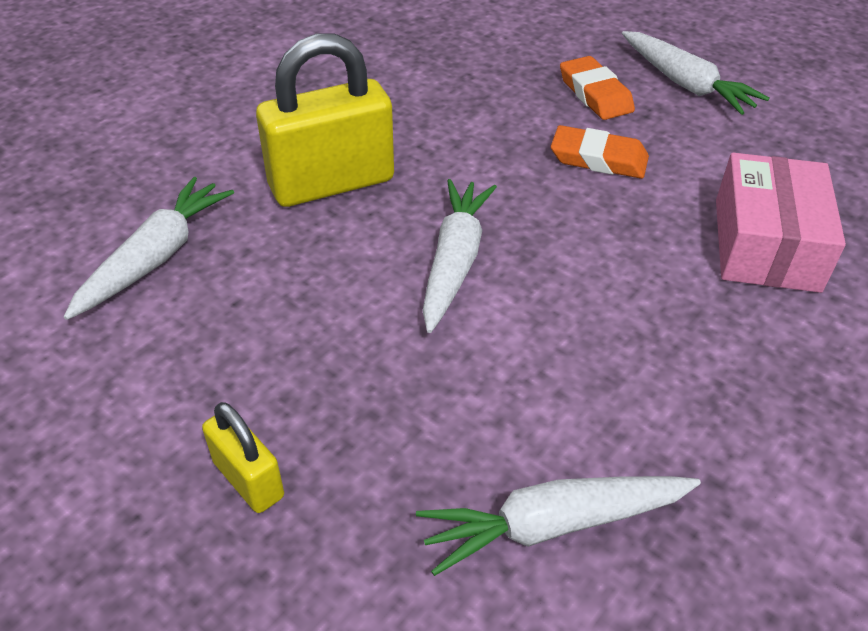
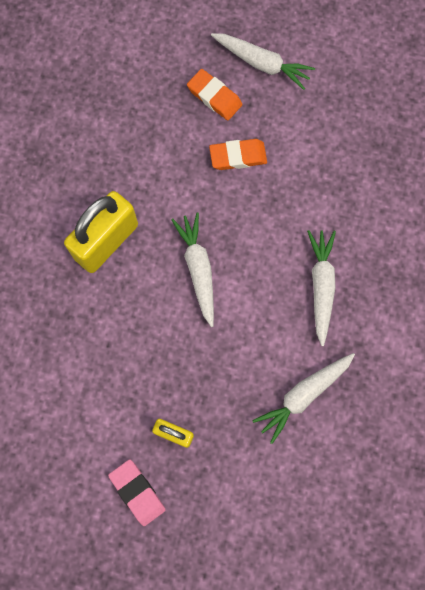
camera: 25 degrees left, 30 degrees up
white carrot [64,177,234,320] -> white carrot moved to [307,230,336,346]
pink box [716,153,846,293] -> none
none -> pink eraser [108,459,166,526]

